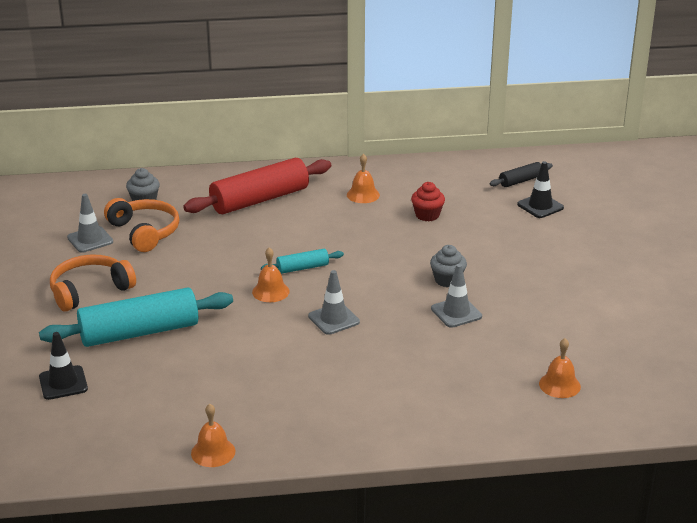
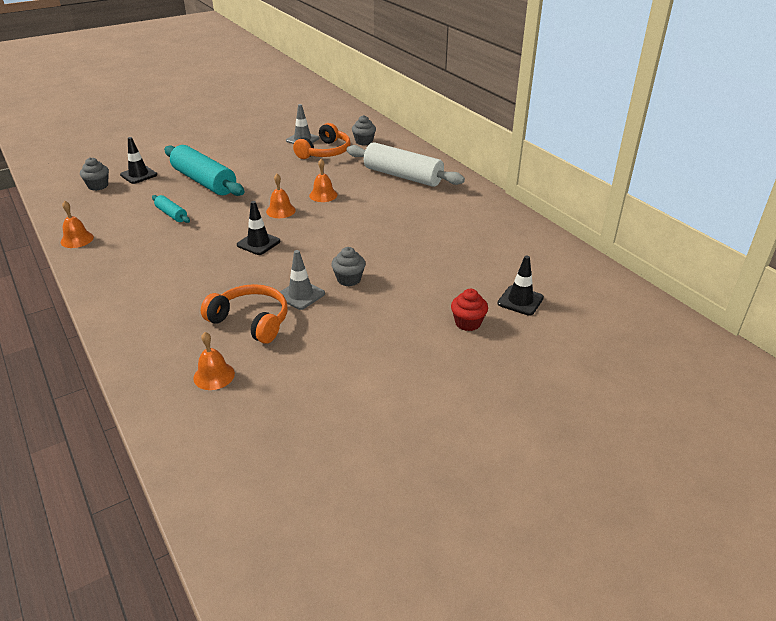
camera: 65 degrees right, 5 degrees up
orange headphones [50,255,136,312] -> orange headphones moved to [201,284,287,344]
red rolling pin [183,158,331,214] -> white rolling pin [346,142,465,187]
turquoise rolling pin [261,249,344,274] -> turquoise rolling pin moved to [152,195,190,223]
grey traffic cone [308,270,360,335] -> black traffic cone [237,201,280,255]
orange bell [347,154,380,203] -> orange bell moved to [309,159,337,202]
red cupcake [411,182,445,221] -> red cupcake moved to [451,289,488,331]
black rolling pin [490,162,553,187] -> none
none -> grey cupcake [80,157,109,191]

